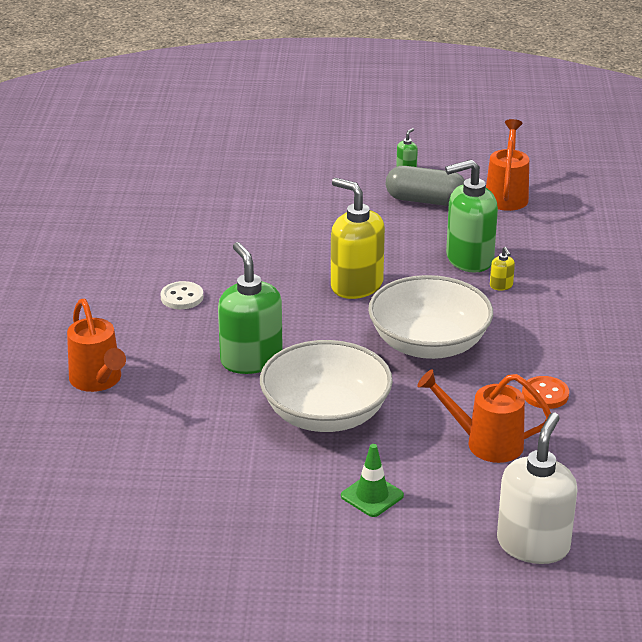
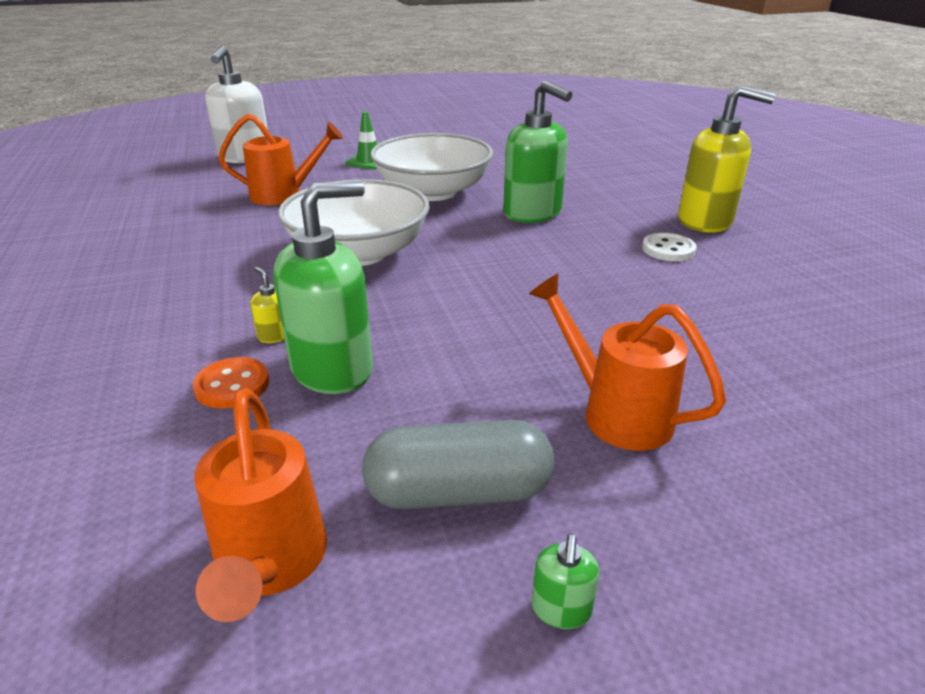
camera: 160 degrees right, 0 degrees up
orange watering can [67,299,126,392] -> orange watering can moved to [529,274,726,451]
yellow soap dispenser [331,178,385,299] -> yellow soap dispenser moved to [678,85,776,233]
orange button [522,376,569,409] -> orange button moved to [193,357,269,409]

